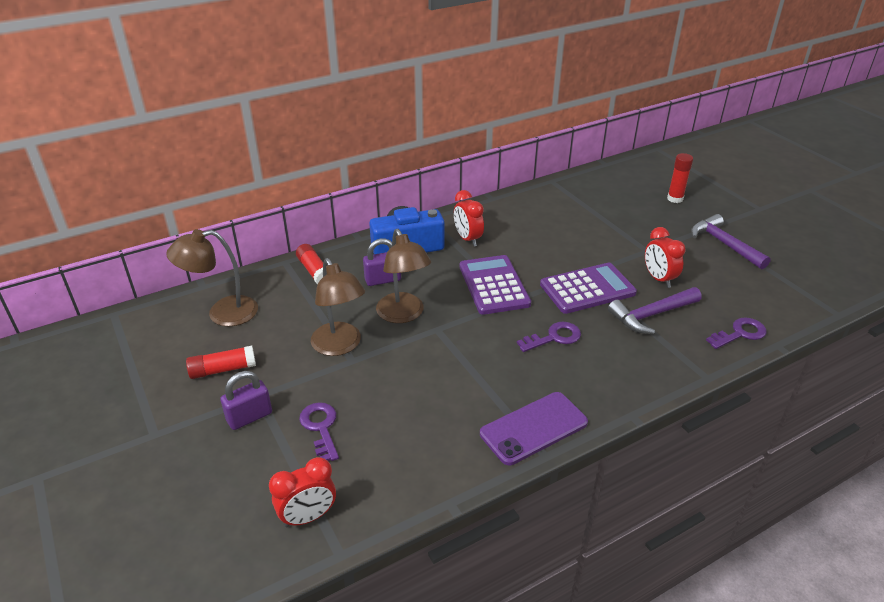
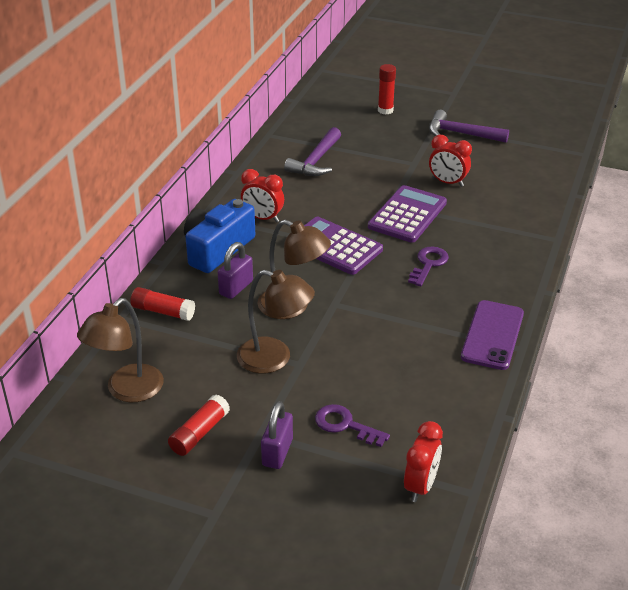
camera: 40 degrees left, 0 degrees up
purple hammer [608,287,701,334] -> purple hammer moved to [284,127,341,176]
purple key [706,317,767,349] -> none

